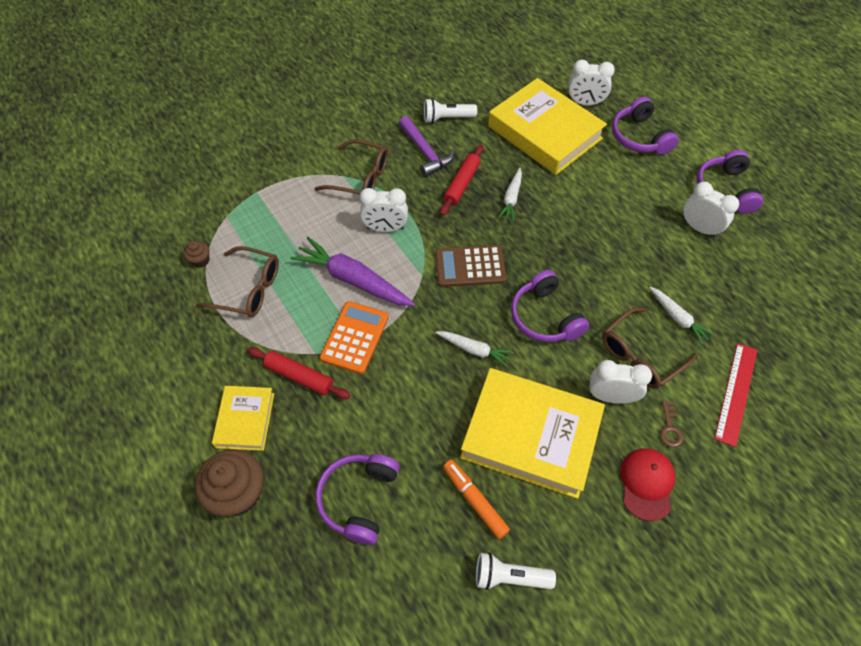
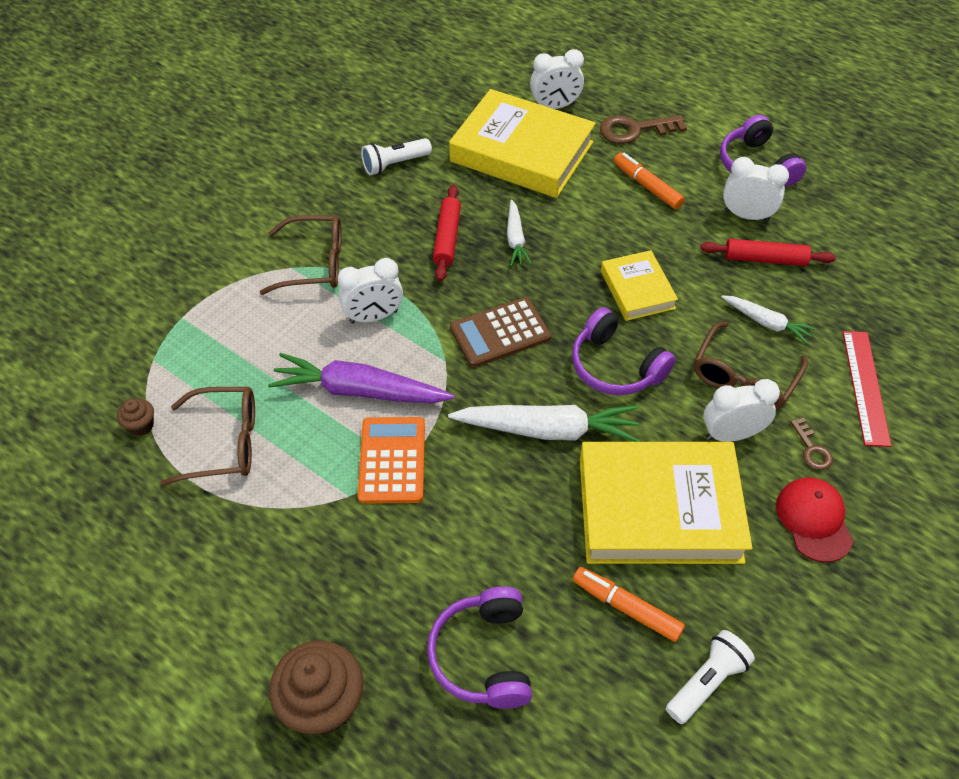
camera: 20 degrees left, 5 degrees down
yellow book [212,386,274,451] -> yellow book moved to [601,250,678,321]
red rolling pin [248,347,350,399] -> red rolling pin moved to [701,239,836,266]
purple hammer [399,116,455,177] -> none
white carrot [435,331,513,367] -> white carrot [448,405,640,442], size x1.81
white flashlight [476,552,556,590] -> white flashlight turned 150 degrees clockwise [666,630,755,724]
purple headphones [612,97,679,155] -> brown key [600,115,687,144]
none -> orange marker [614,153,685,209]

